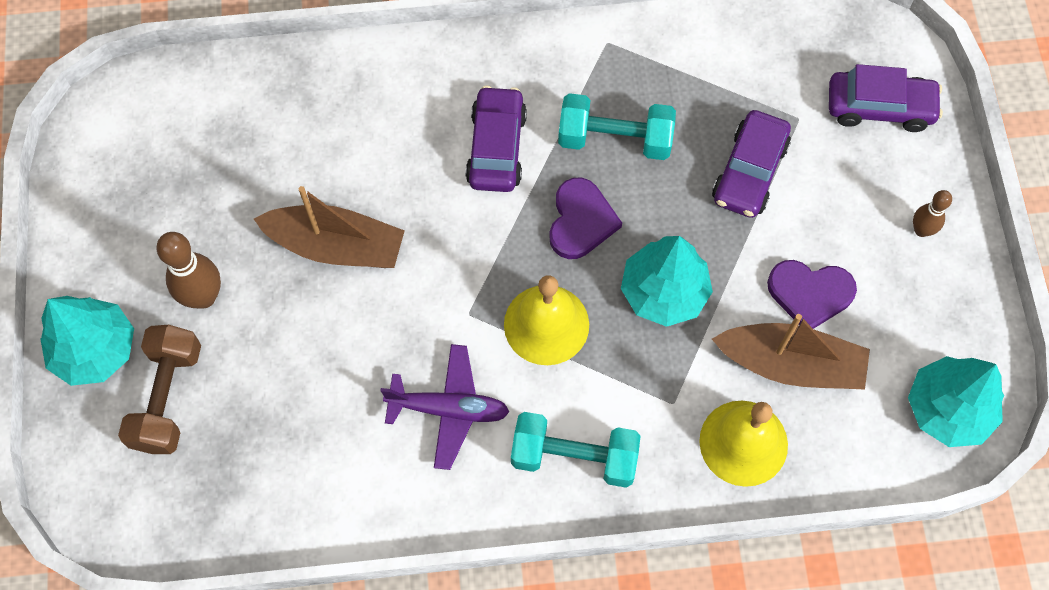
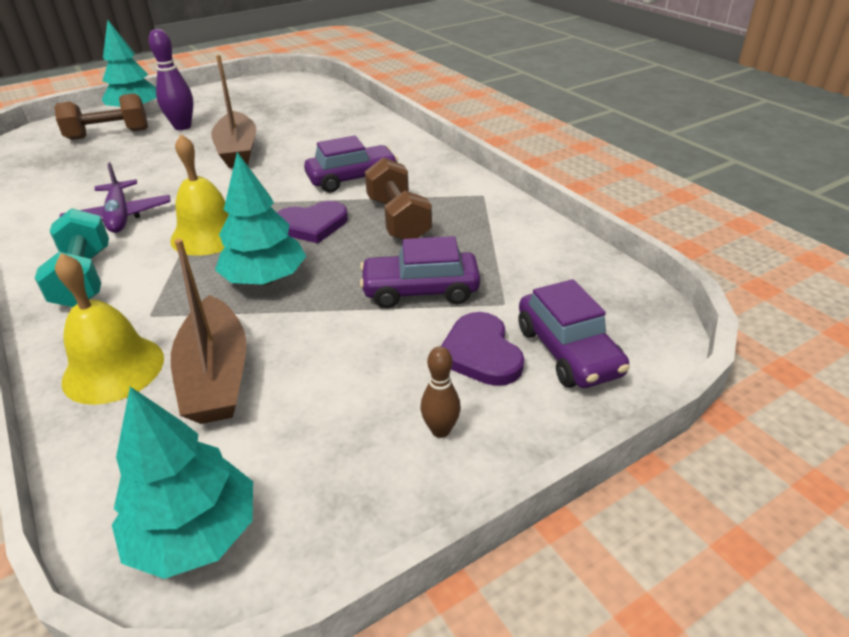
camera: 65 degrees right, 30 degrees down
brown bowling pin [156,232,221,309] -> purple bowling pin [148,29,193,130]
turquoise dumbbell [558,93,676,160] -> brown dumbbell [365,157,432,240]
purple heart [767,260,857,329] -> purple heart moved to [441,312,524,386]

